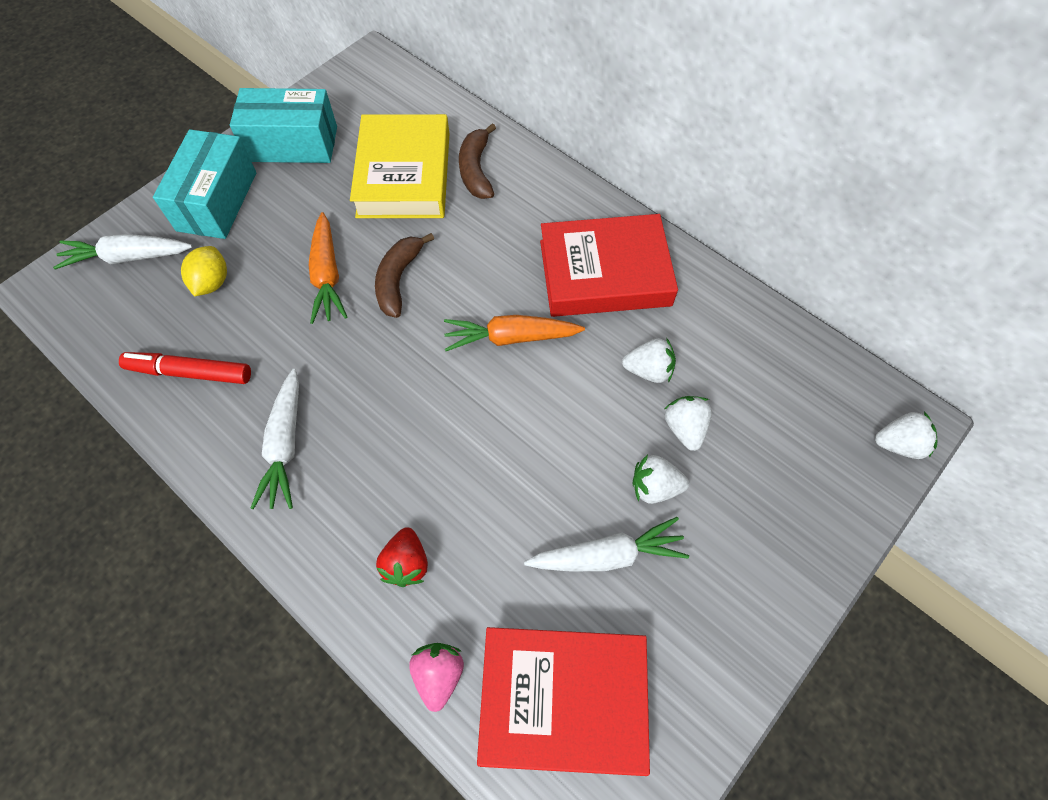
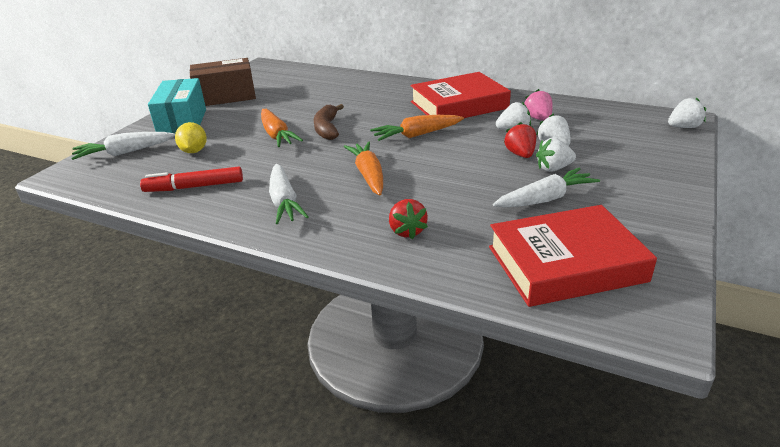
camera: 15 degrees left, 30 degrees down
turquoise box [230,88,337,163] -> brown box [190,58,256,106]
yellow book [350,114,449,218] -> none
pink strawberry [409,643,464,712] -> pink strawberry moved to [524,89,553,121]
brown banana [459,123,496,199] -> none
none -> orange carrot [344,142,383,195]
none -> red strawberry [504,122,536,158]

